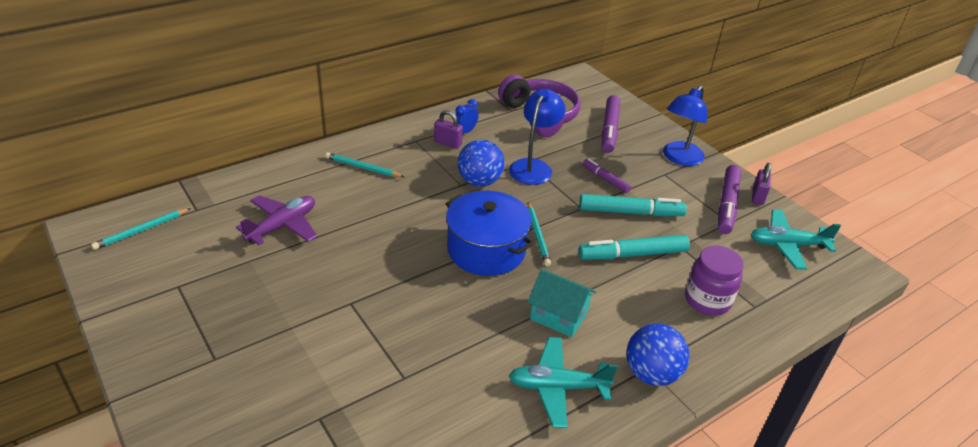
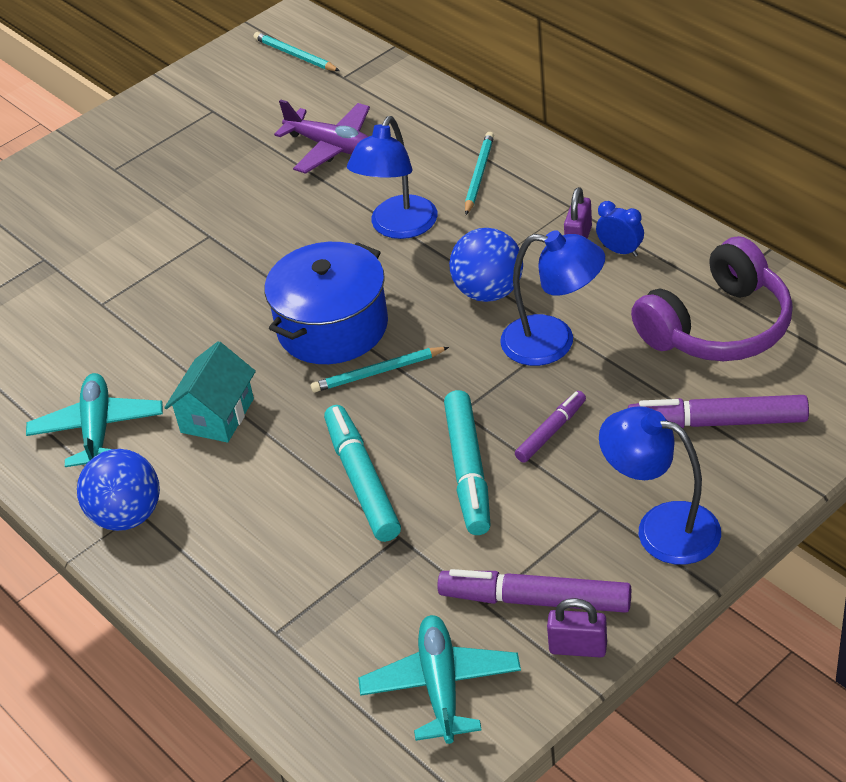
camera: 90 degrees right, 5 degrees up
purple jar [685,245,744,316] -> none
none -> blue lamp [347,116,438,239]

